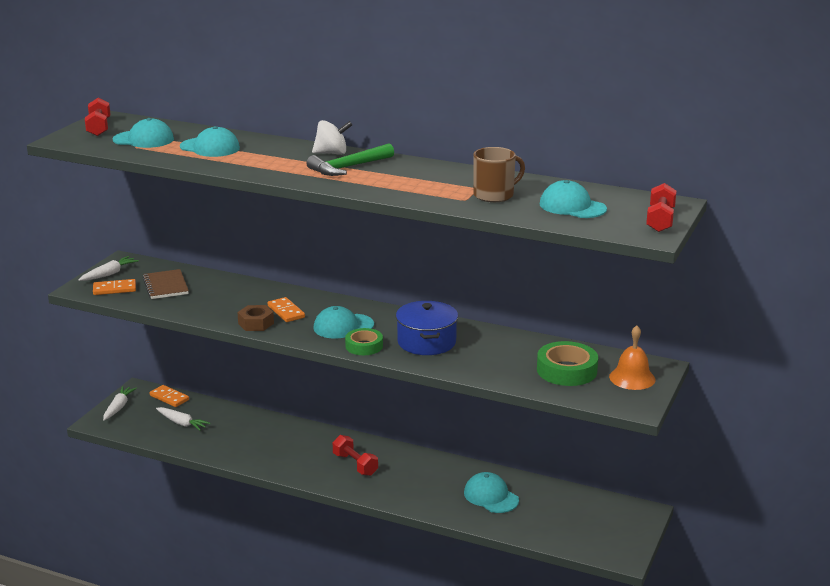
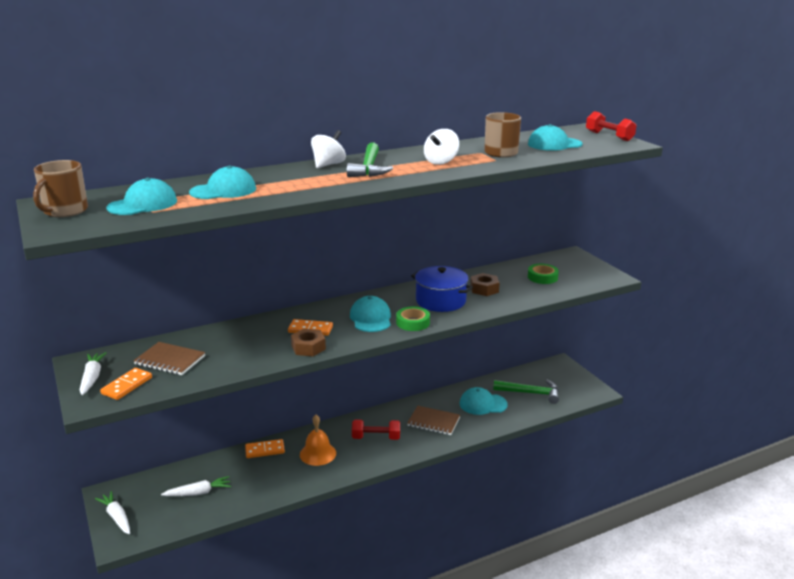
camera: 50 degrees left, 0 degrees up
red dumbbell [85,98,110,136] -> brown mug [33,160,88,217]
orange domino [150,385,189,407] -> orange domino moved to [245,439,285,458]
turquoise cap [313,306,374,339] -> turquoise cap turned 150 degrees clockwise [350,296,391,332]
green tape [537,341,598,386] -> green tape [528,264,559,284], size x0.65
orange bell [609,325,655,390] -> orange bell moved to [300,415,336,466]
none -> brown notebook [407,406,460,435]
none -> white spinning top [424,129,459,165]
none -> brown nut [470,273,500,296]
none -> green hammer [493,380,559,404]

